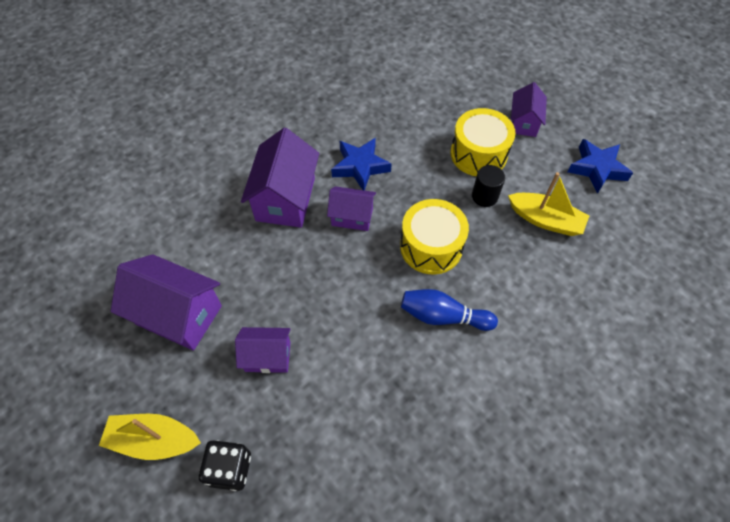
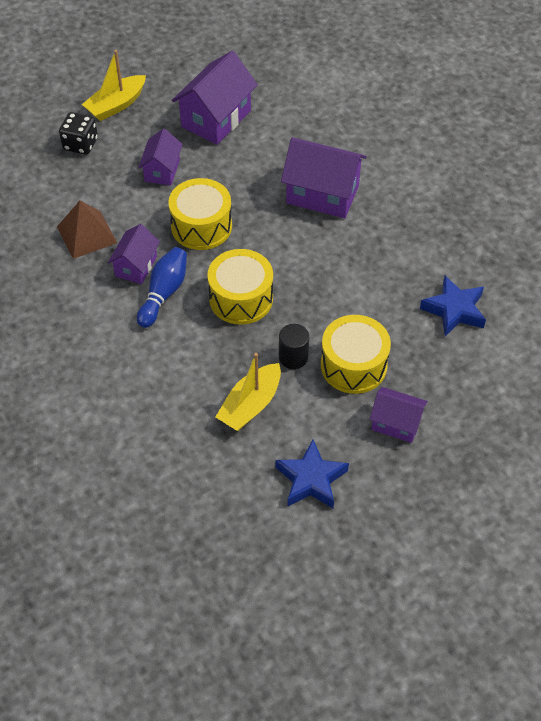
camera: 100 degrees right, 5 degrees down
yellow boat [99,414,201,460] -> yellow boat turned 150 degrees counterclockwise [82,50,146,121]
purple house [327,186,376,231] -> purple house moved to [108,224,160,284]
blue star [331,138,392,191] -> blue star moved to [420,276,486,336]
none -> brown pyramid [57,200,117,259]
none -> yellow drum [168,178,232,250]

